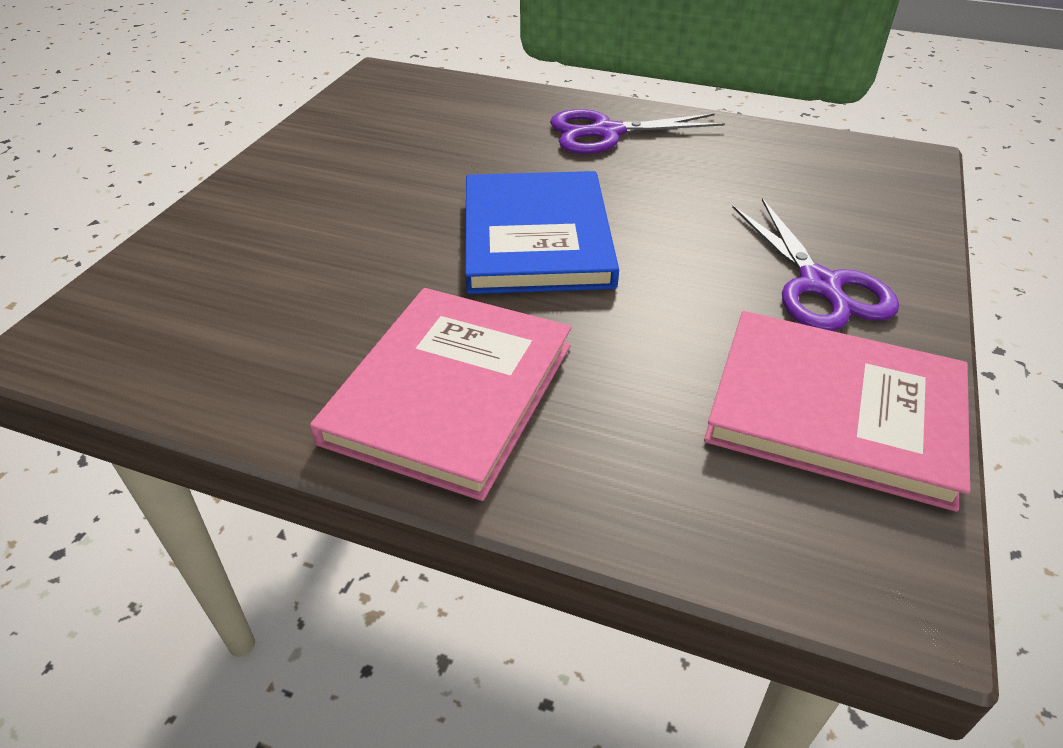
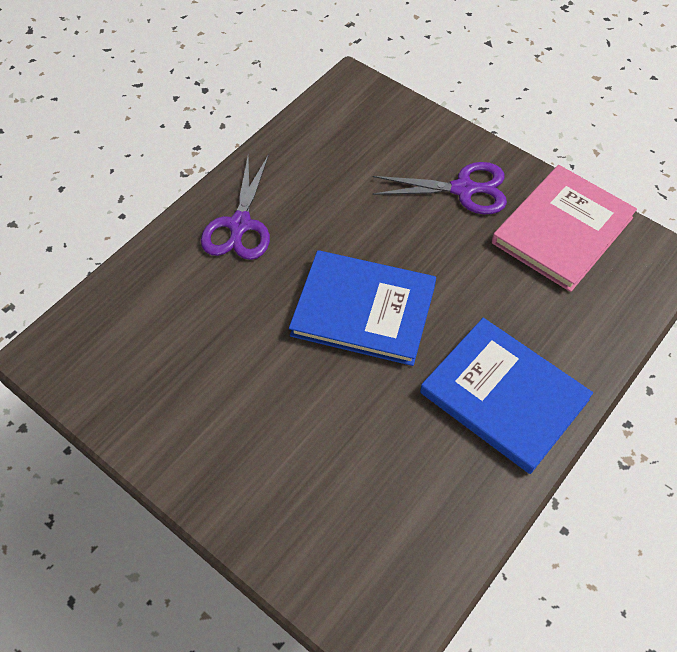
camera: 70 degrees left, 15 degrees up
pink book [310,288,571,501] -> blue book [420,318,593,474]

